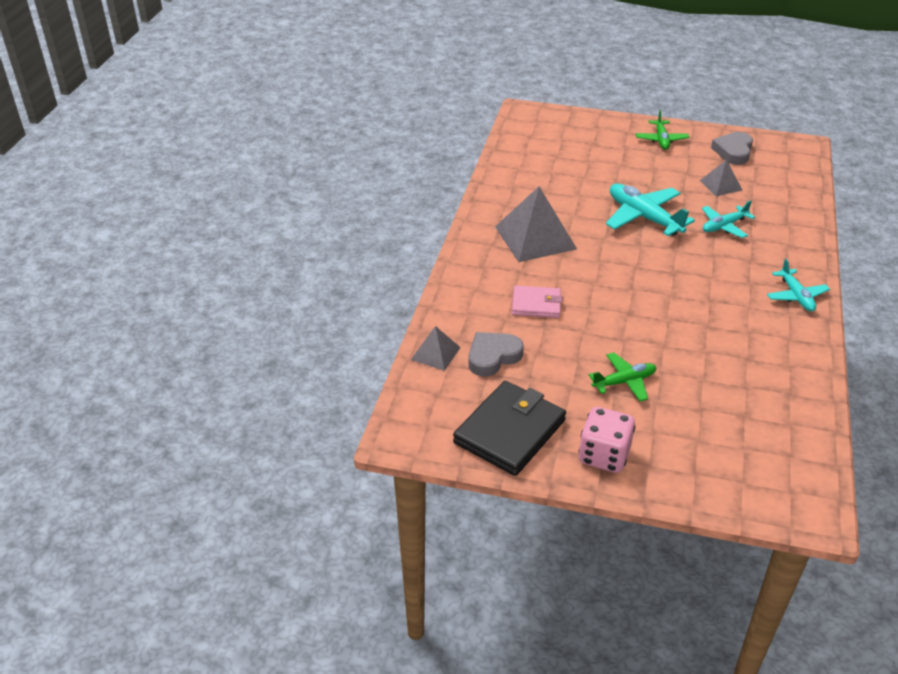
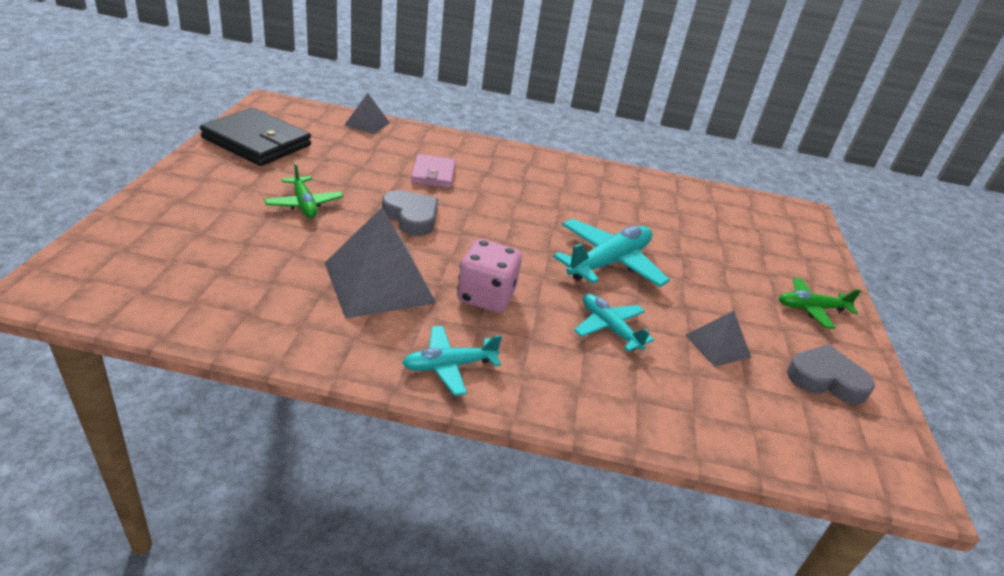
camera: 80 degrees right, 5 degrees down
grey heart [468,332,524,376] -> grey heart moved to [382,190,438,236]
grey pyramid [495,186,577,262] -> grey pyramid moved to [325,208,436,318]
pink dice [578,407,635,473] -> pink dice moved to [457,239,522,312]

